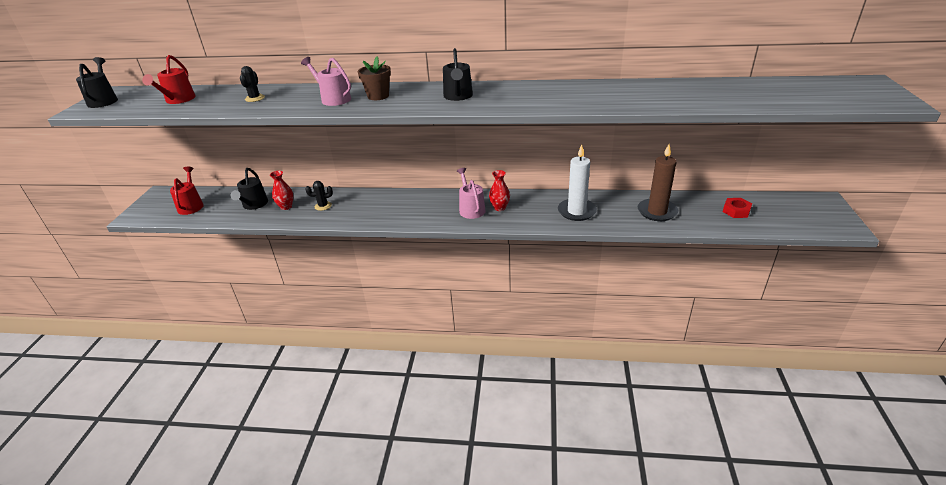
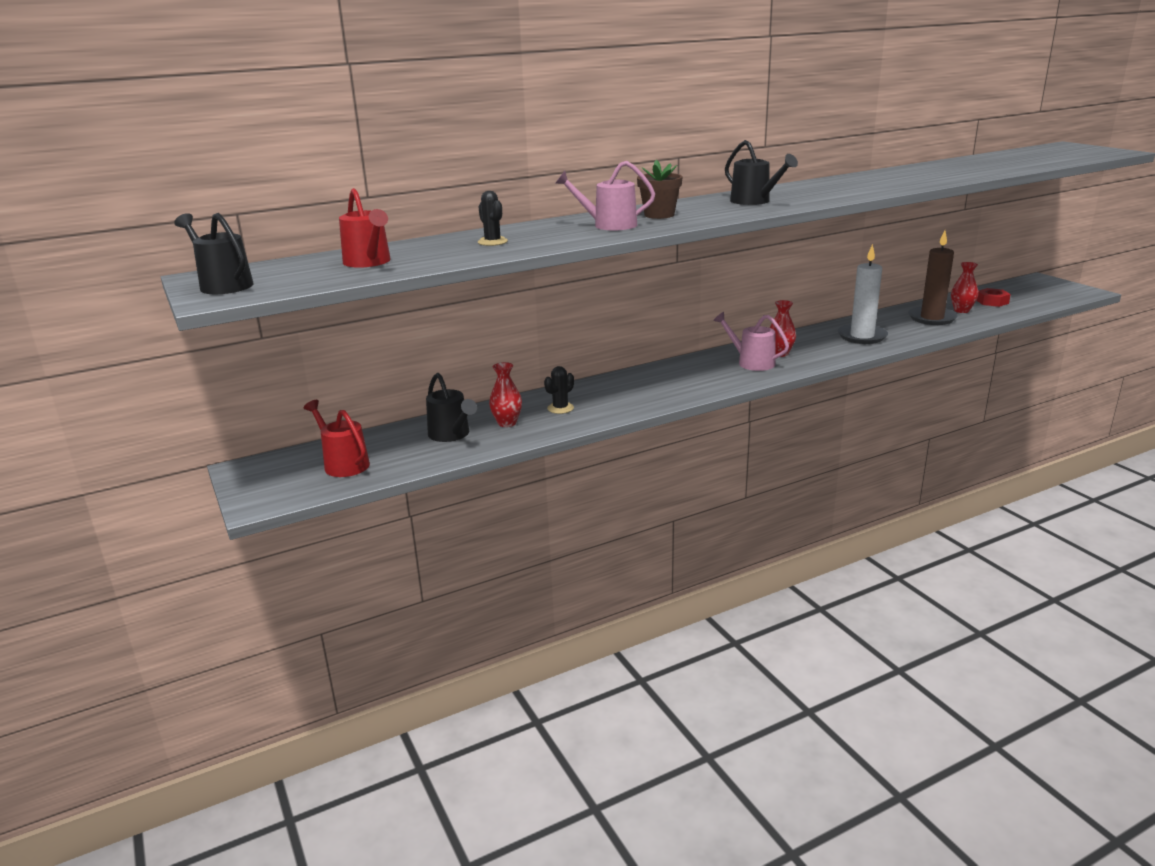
camera: 35 degrees left, 10 degrees down
none -> red vase [951,262,978,313]

